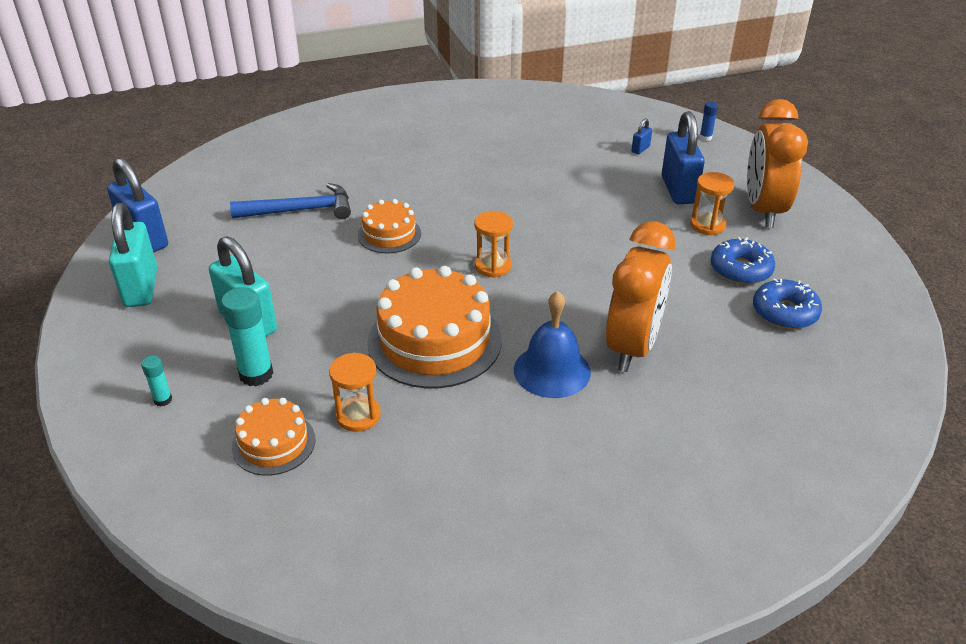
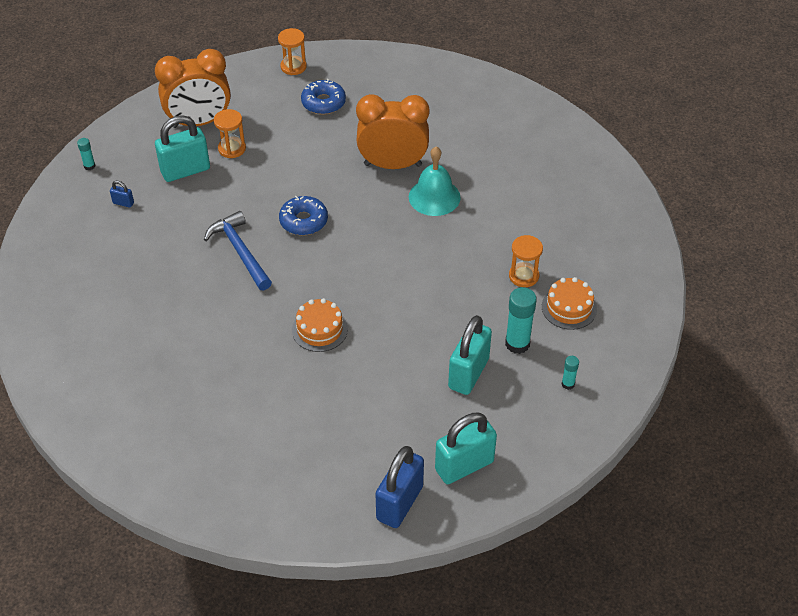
camera: 110 degrees left, 10 degrees up
blue hammer [230,183,351,219] -> blue hammer moved to [204,211,272,291]
orange cake [367,266,502,388] -> none
orange hourglass [474,211,513,278] -> orange hourglass moved to [278,28,307,75]
blue bell [514,291,591,398] -> turquoise bell [409,146,461,216]
blue padlock [662,111,705,204] -> turquoise padlock [155,115,210,182]
blue glue stick [699,101,718,141] -> turquoise glue stick [77,138,95,170]
blue donut [711,237,775,285] -> blue donut moved to [279,196,328,235]

